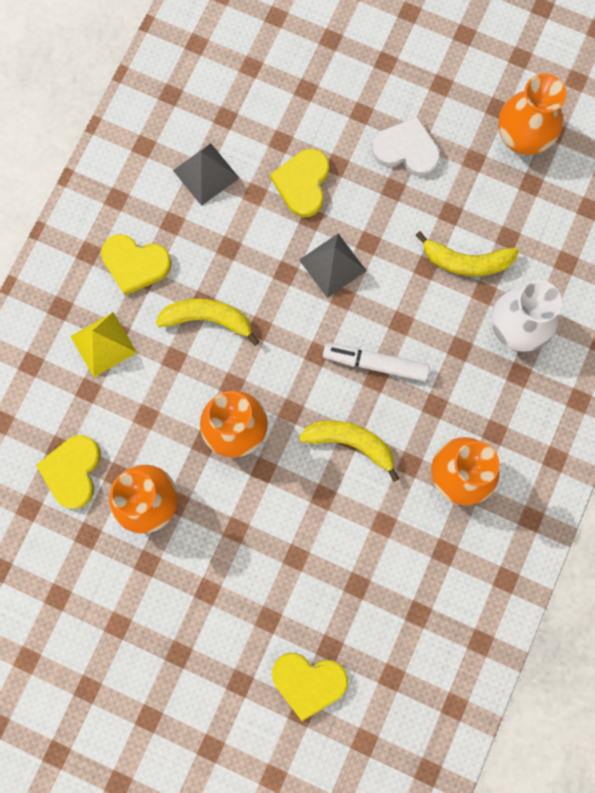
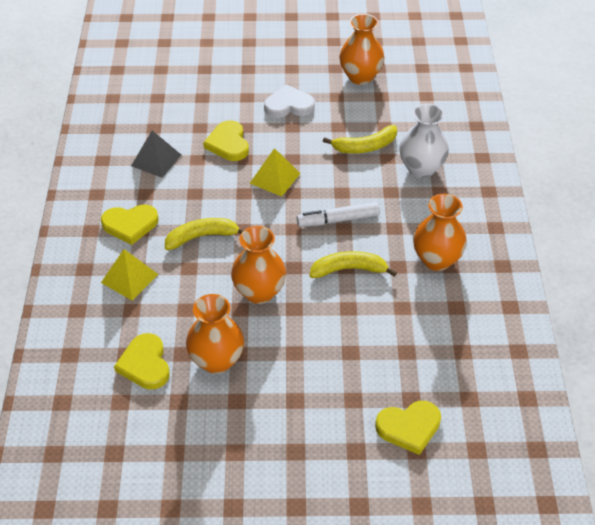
camera: 25 degrees left, 30 degrees down
grey pyramid [299,233,366,298] -> yellow pyramid [250,148,301,197]

